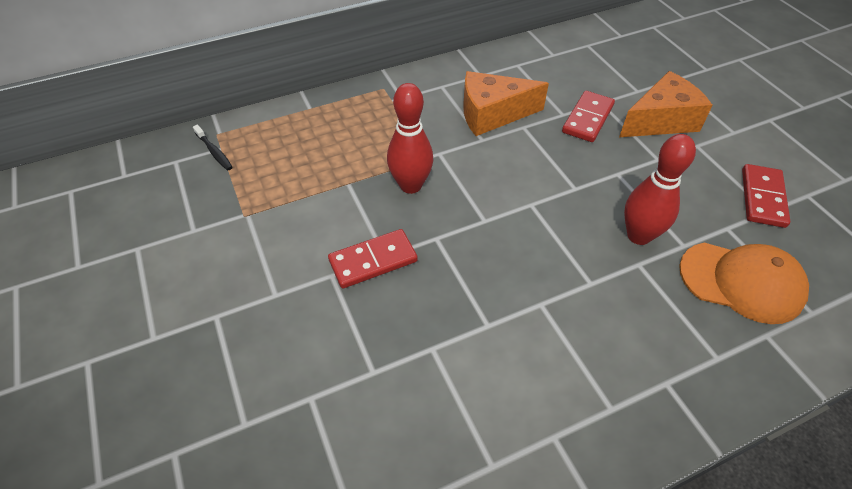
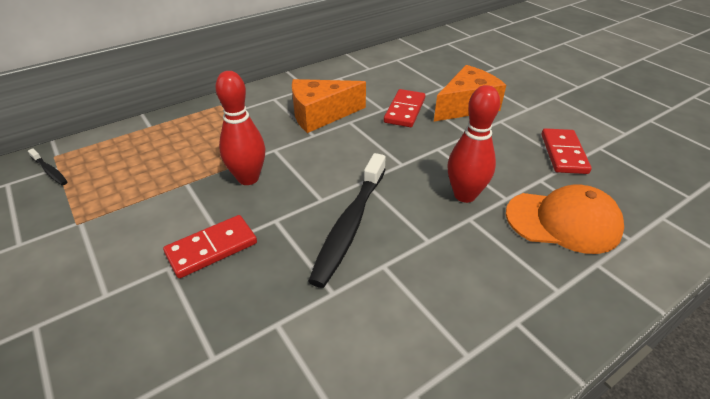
camera: 10 degrees left, 10 degrees down
none -> black toothbrush [308,153,386,288]

